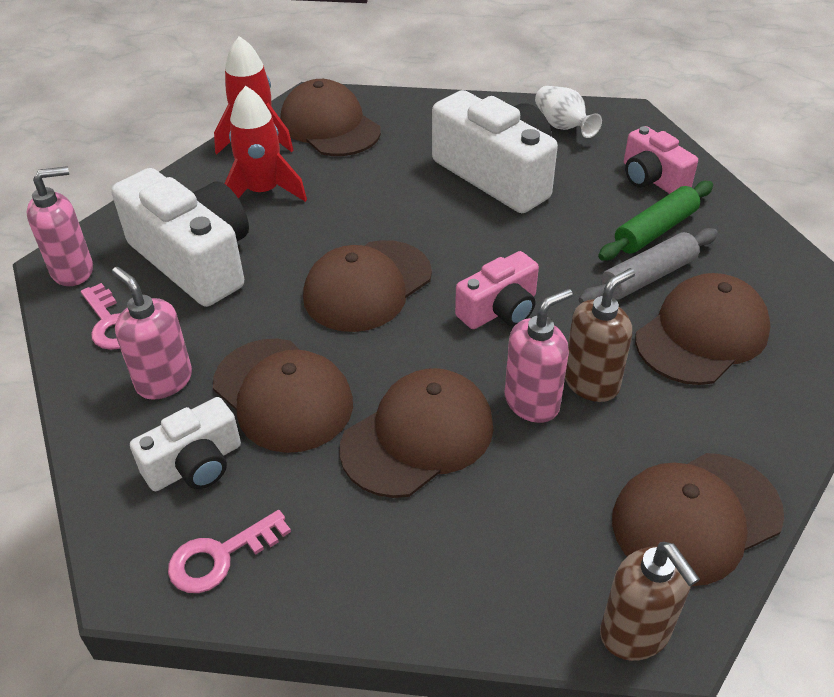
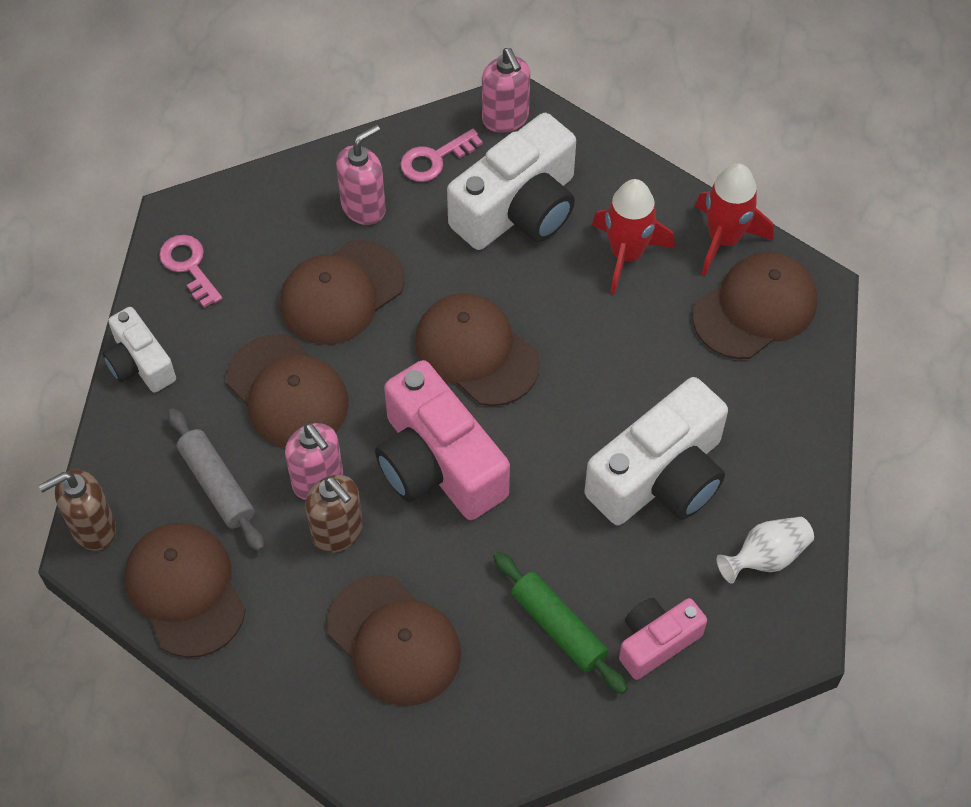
camera: 90 degrees right, 15 degrees up
white camera [130,397,241,491] -> white camera moved to [103,307,176,393]
pink camera [455,251,539,329] -> pink camera [375,360,510,520], size x1.79
grey rolling pin [579,228,718,304] -> grey rolling pin moved to [168,408,265,552]

